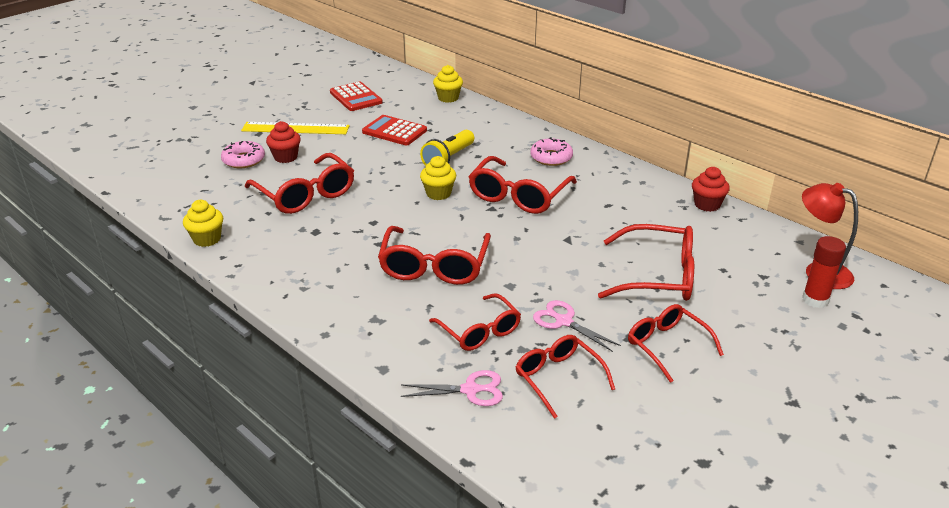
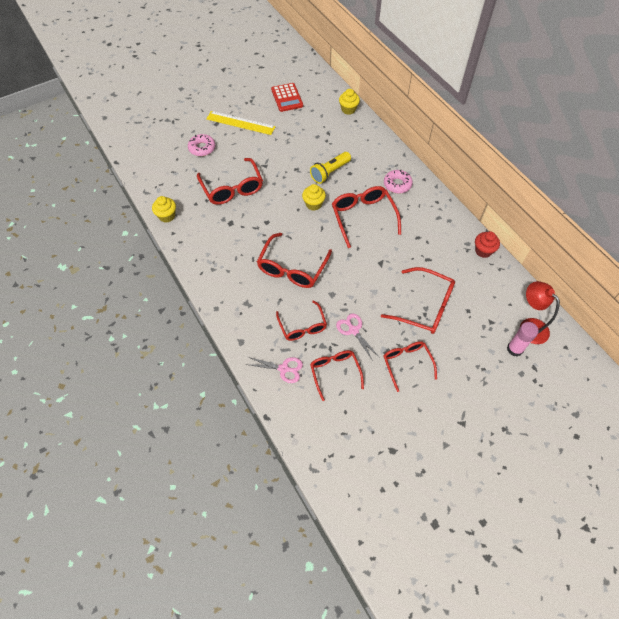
camera: 15 degrees right, 25 degrees up
red cupcake [266,121,301,163] -> none
red calculator [362,115,427,145] -> none
red glasses [469,156,577,214] -> red glasses turned 120 degrees clockwise [332,186,401,248]
red glue stick [802,236,846,308] -> pink glue stick [507,322,539,356]

